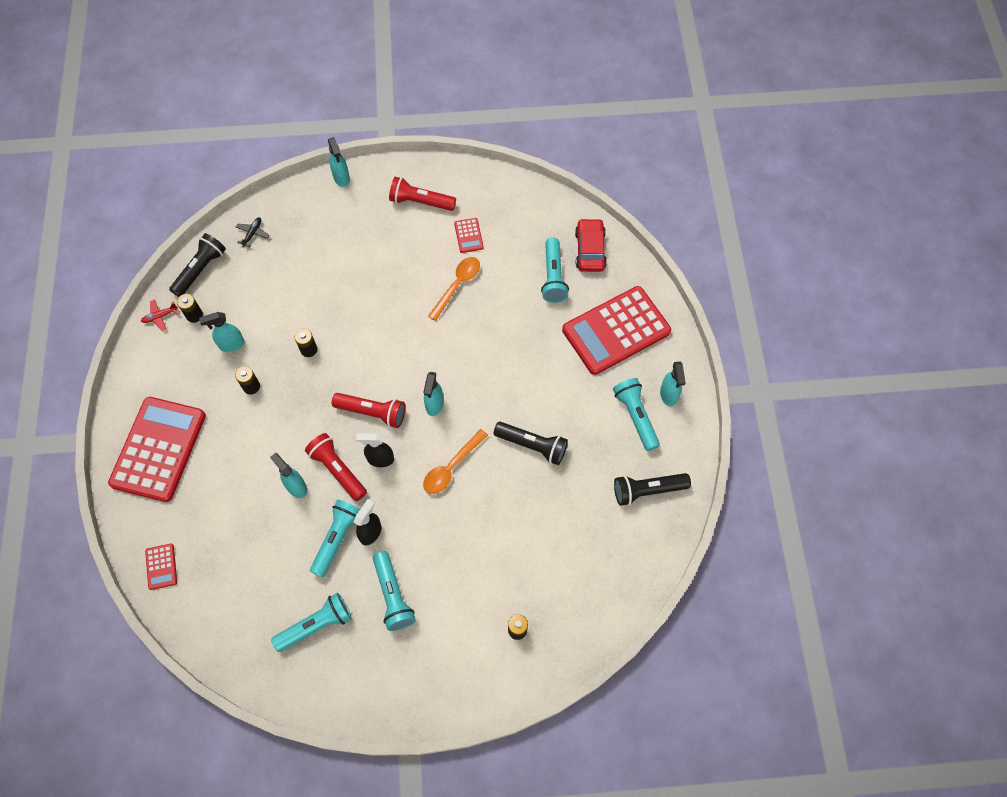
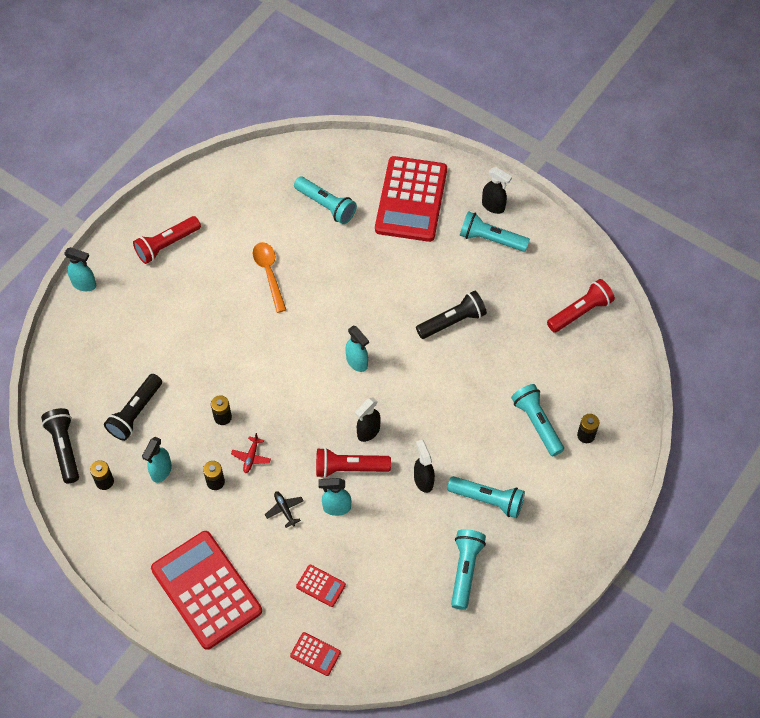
camera: 50 degrees left, 5 degrees down
red plane [141,299,178,331] -> red plane moved to [231,433,271,473]
black plane [236,217,269,247] -> black plane moved to [265,491,304,528]
turquoise flashlight [310,499,360,578] -> turquoise flashlight moved to [511,384,564,456]
red flashlight [332,393,405,428] -> red flashlight moved to [547,279,615,333]
orange spoon [423,429,488,494] -> none
red calculator [454,218,484,253] -> red calculator moved to [296,565,346,607]
red car [575,218,607,272] -> none
black flashlight [614,473,691,506] -> black flashlight moved to [104,374,162,441]
turquoise spray bottle [660,361,686,406] -> black spray bottle [482,167,512,214]

